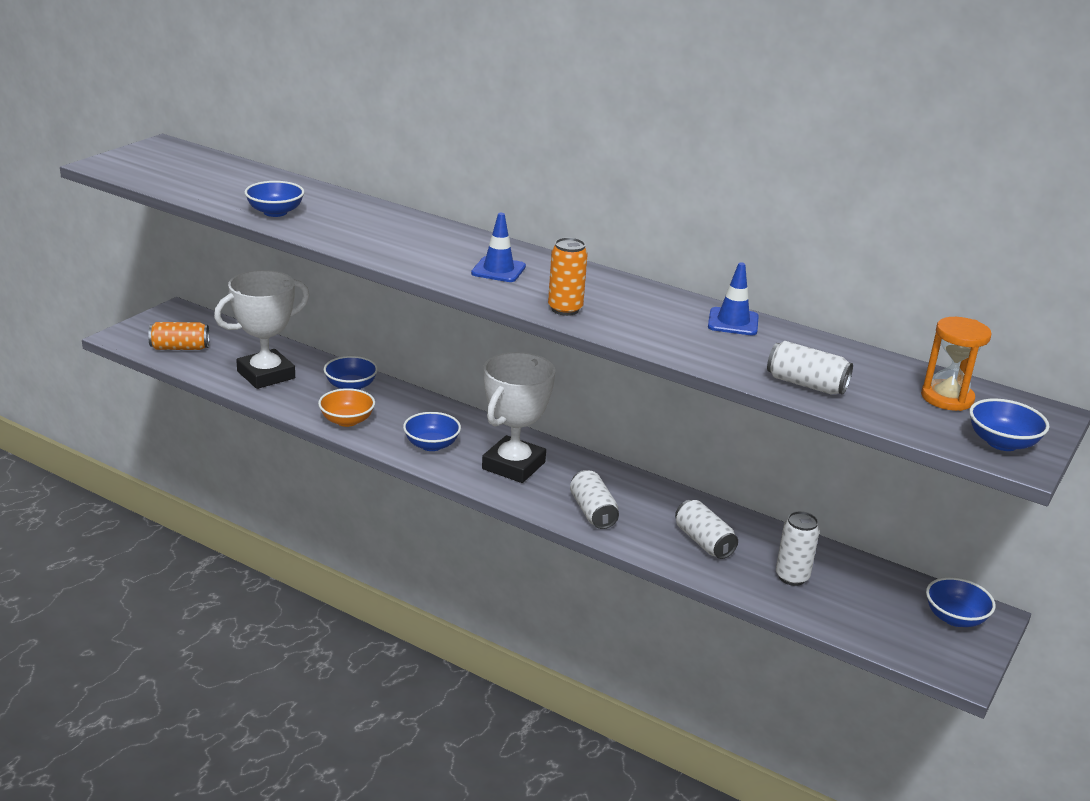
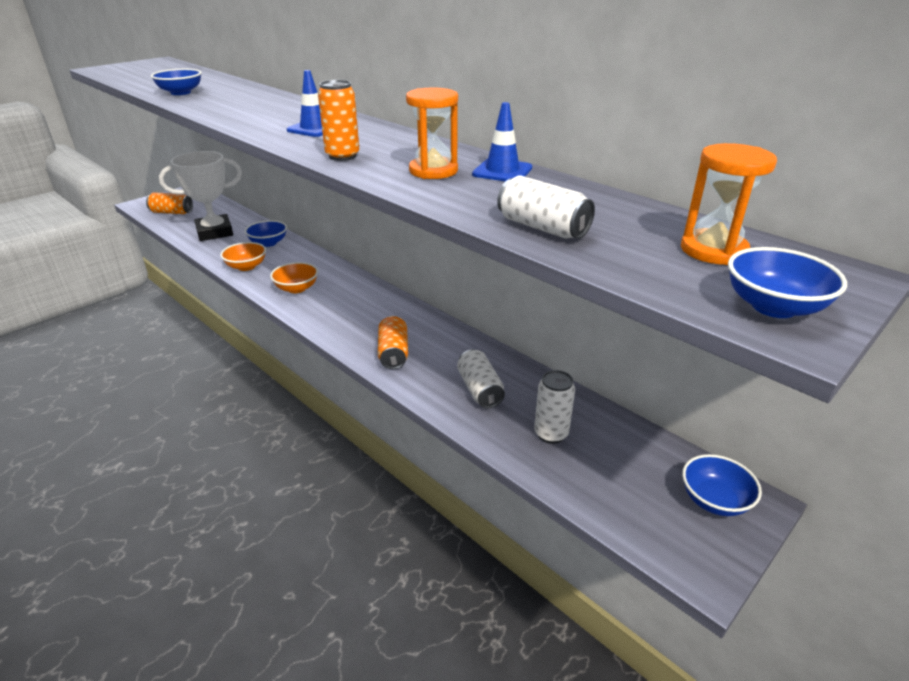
camera: 15 degrees right, 5 degrees up
blue bowl [403,412,461,451] -> orange bowl [270,262,318,293]
white trophy [482,352,555,483] -> none
white can [570,470,619,529] -> orange can [378,316,408,369]
none -> orange hourglass [406,88,458,179]

